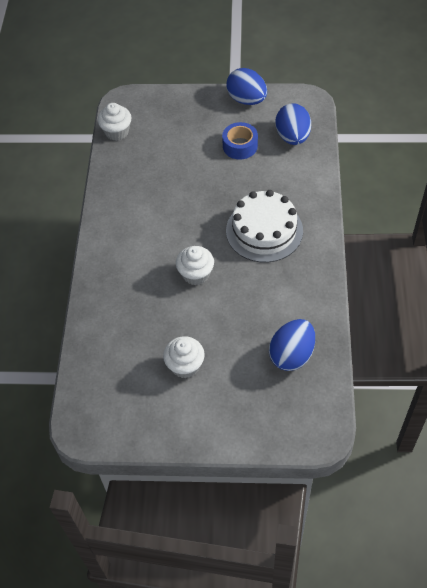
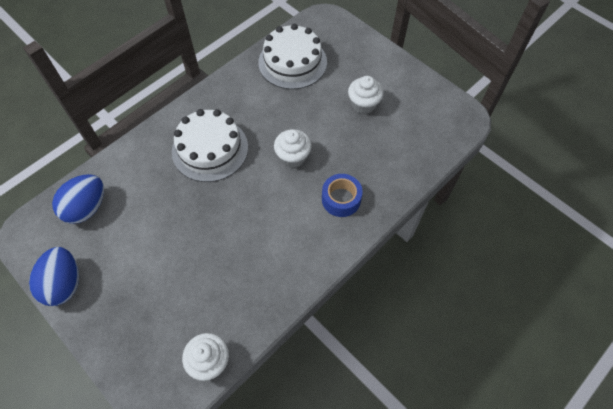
camera: 140 degrees left, 5 degrees up
blue tape [222,122,258,160] -> blue tape moved to [322,174,363,217]
blue egg [269,319,315,371] -> white cake [258,24,327,89]

